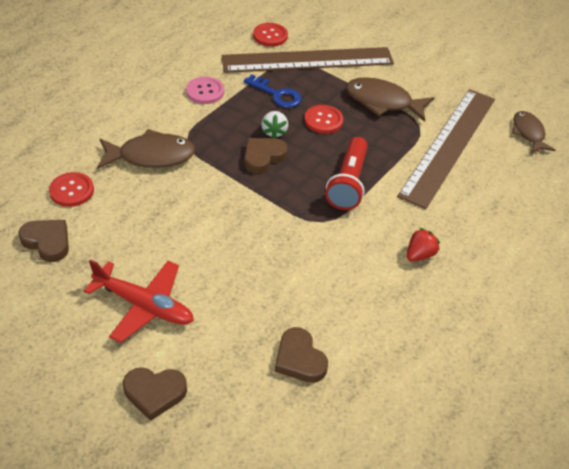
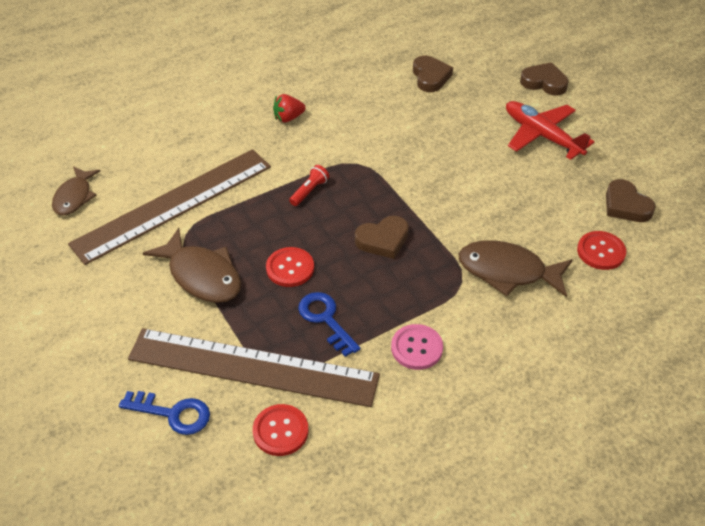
camera: 155 degrees left, 0 degrees up
white strawberry [261,111,288,138] -> none
red flashlight [325,137,368,210] -> red flashlight [289,165,329,206], size x0.51
none -> blue key [119,391,210,435]

